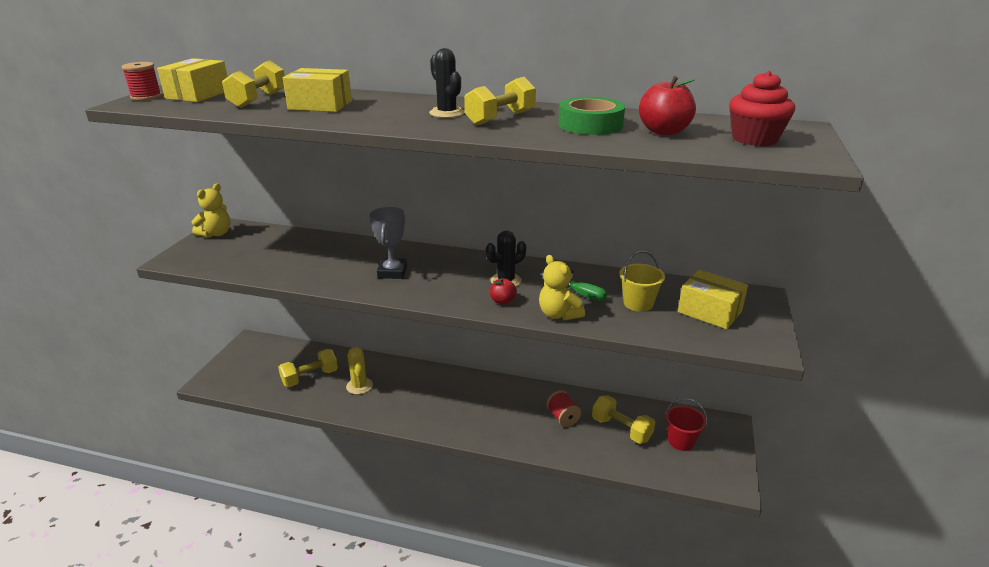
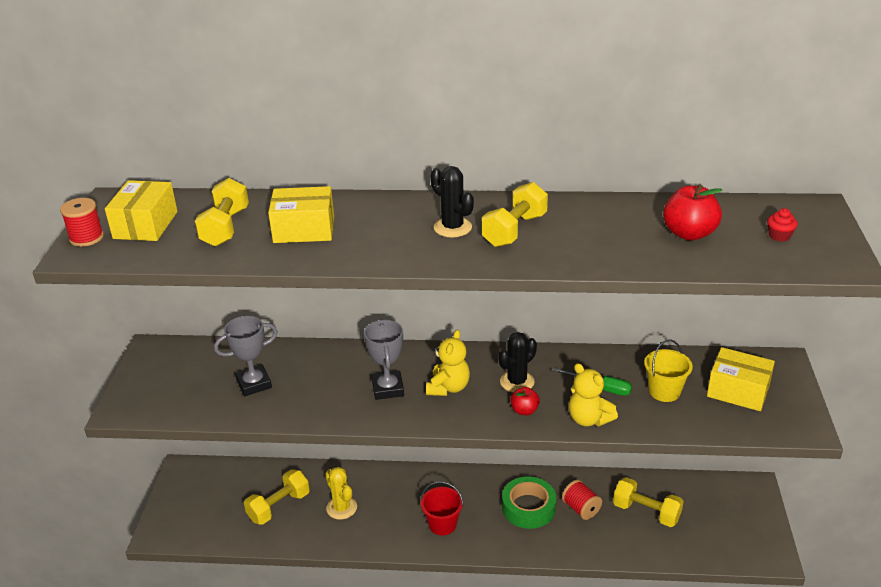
camera: 10 degrees left, 5 degrees up
yellow teddy bear [191,183,230,238] -> yellow teddy bear moved to [426,330,470,396]
green tape [558,97,625,135] -> green tape moved to [502,476,556,529]
red bucket [665,398,708,451] -> red bucket moved to [421,481,463,536]
red cupcake [729,71,795,146] -> red cupcake [767,208,798,242], size x0.48
none -> grey trophy [214,316,278,396]

